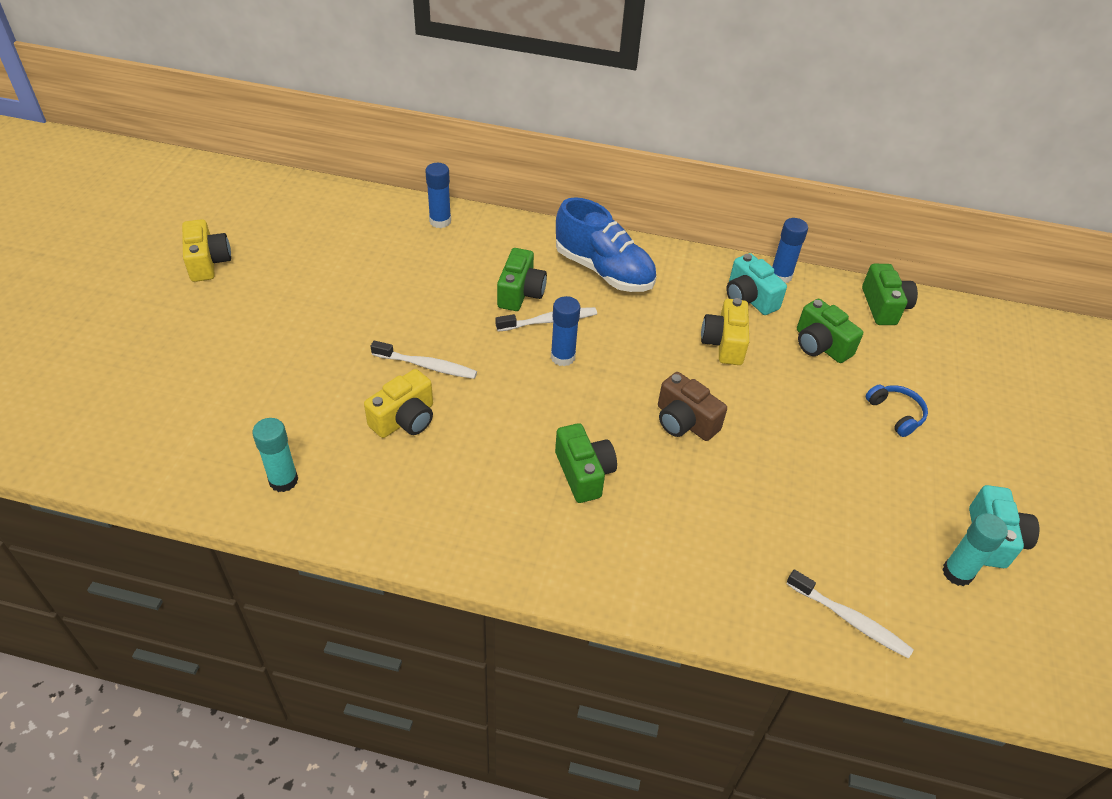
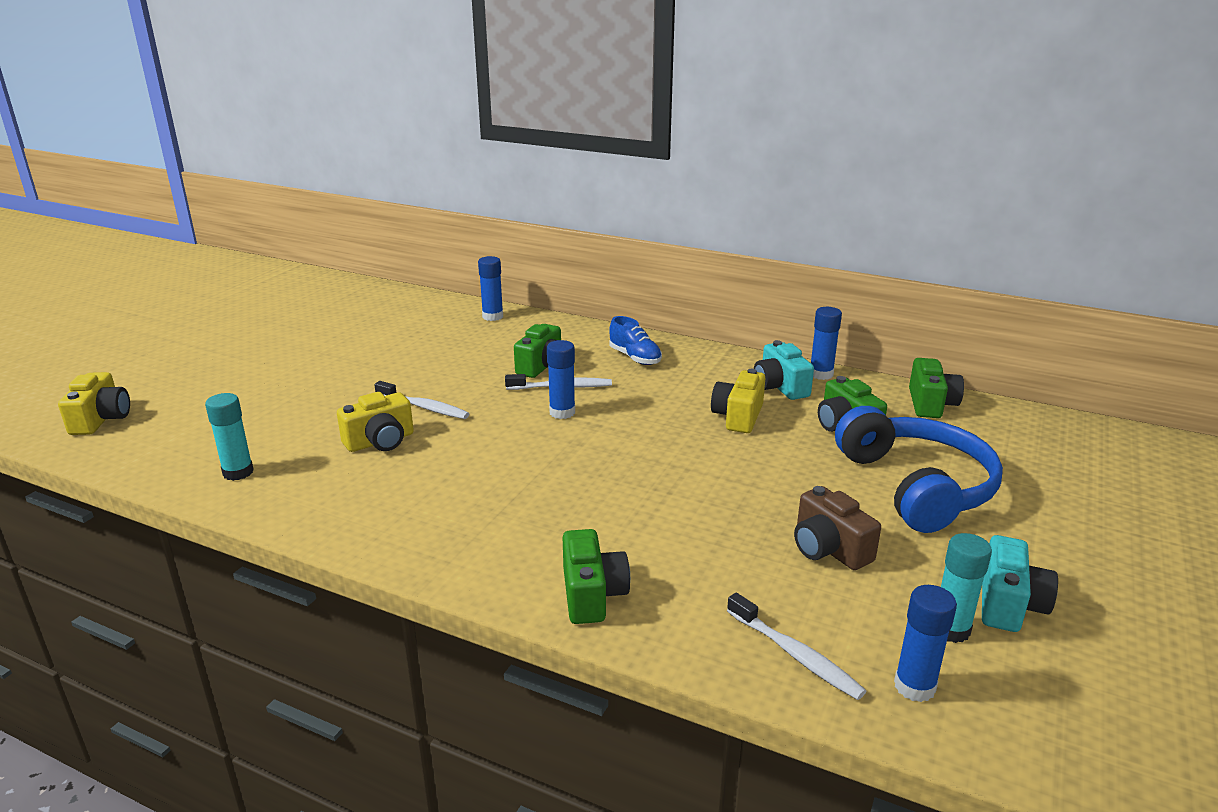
camera: 15 degrees right, 20 degrees down
yellow camera [182,219,231,282] -> yellow camera moved to [58,372,130,435]
green camera [555,423,617,503] -> green camera moved to [563,529,630,624]
blue shoe [556,197,656,292] -> blue shoe [609,316,662,365], size x0.58
brown camera [658,372,727,441] -> brown camera moved to [794,486,881,570]
blue headphones [866,384,928,437] -> blue headphones [835,406,1003,533], size x2.39
none -> blue glue stick [894,585,957,702]

